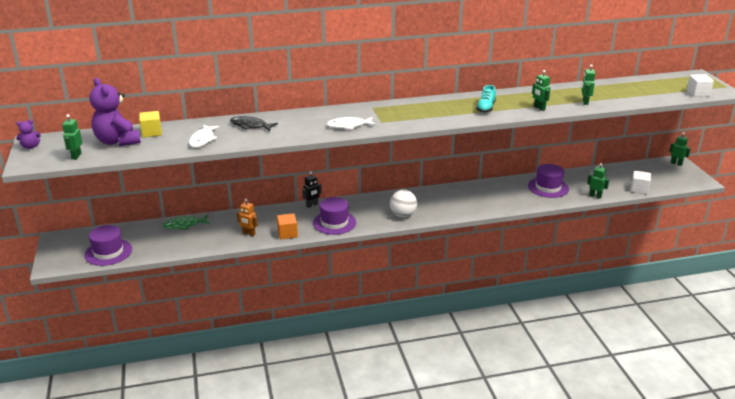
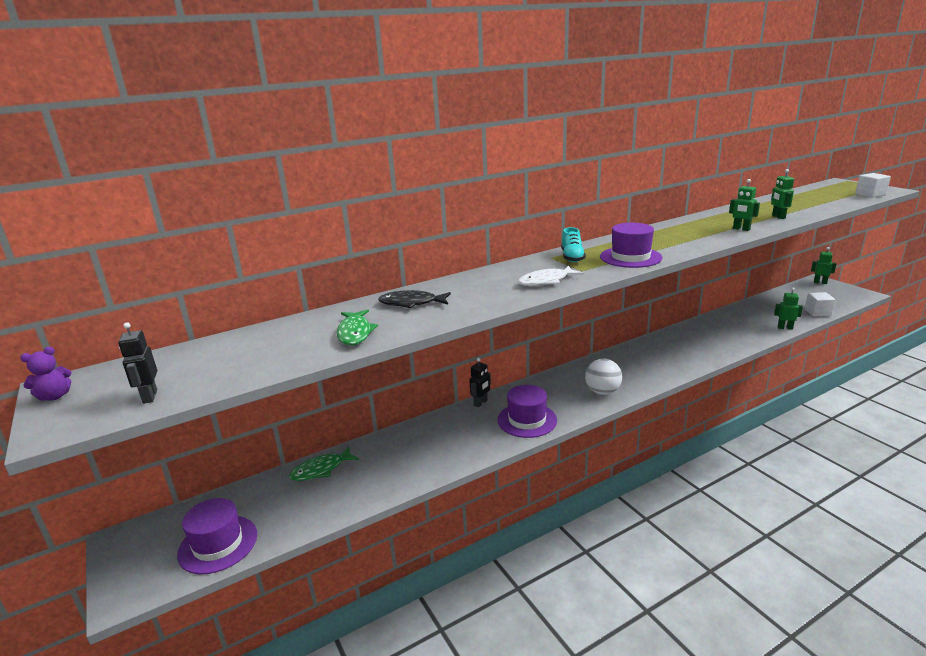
camera: 15 degrees left, 5 degrees down
green robot [62,114,82,160] -> black robot [118,322,157,404]
purple teddy bear [89,78,141,146] -> none
yellow cube [139,111,162,138] -> none
white fish [189,125,220,148] -> green fish [337,309,378,345]
orange robot [237,199,258,236] -> none
orange cube [277,213,298,239] -> none
turquoise shoe [476,85,496,113] -> turquoise shoe moved to [561,227,586,262]
purple hat [528,164,569,198] -> purple hat moved to [600,223,663,268]

